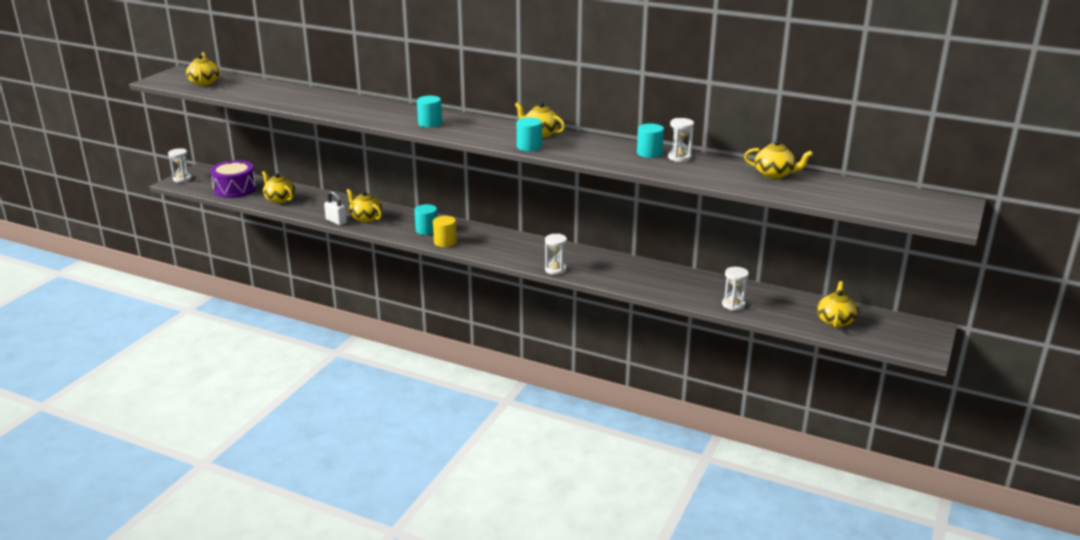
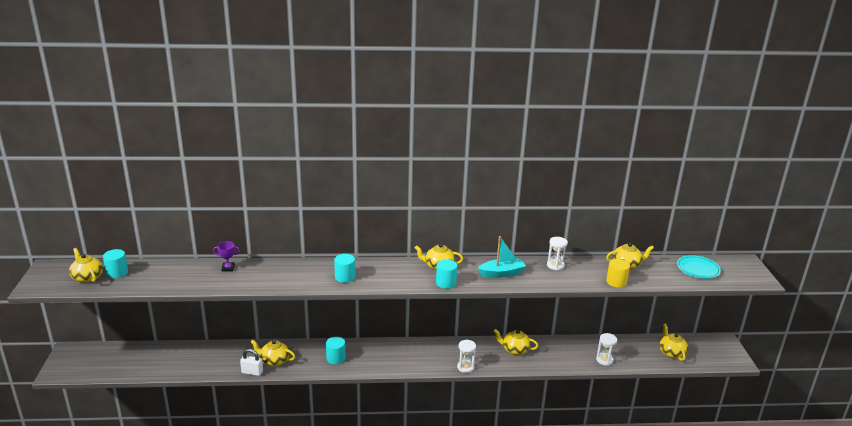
camera: 30 degrees left, 0 degrees up
white hourglass [168,148,192,183] -> none
purple drum [210,160,256,198] -> none
yellow teapot [262,171,295,203] -> yellow teapot moved to [493,329,538,355]
yellow cylinder [433,216,457,247] -> yellow cylinder moved to [606,259,630,288]
turquoise cylinder [637,123,664,158] -> turquoise cylinder moved to [103,249,128,278]
none -> purple trophy [213,241,240,272]
none -> turquoise boat [478,236,526,278]
none -> turquoise plate [677,255,721,279]

